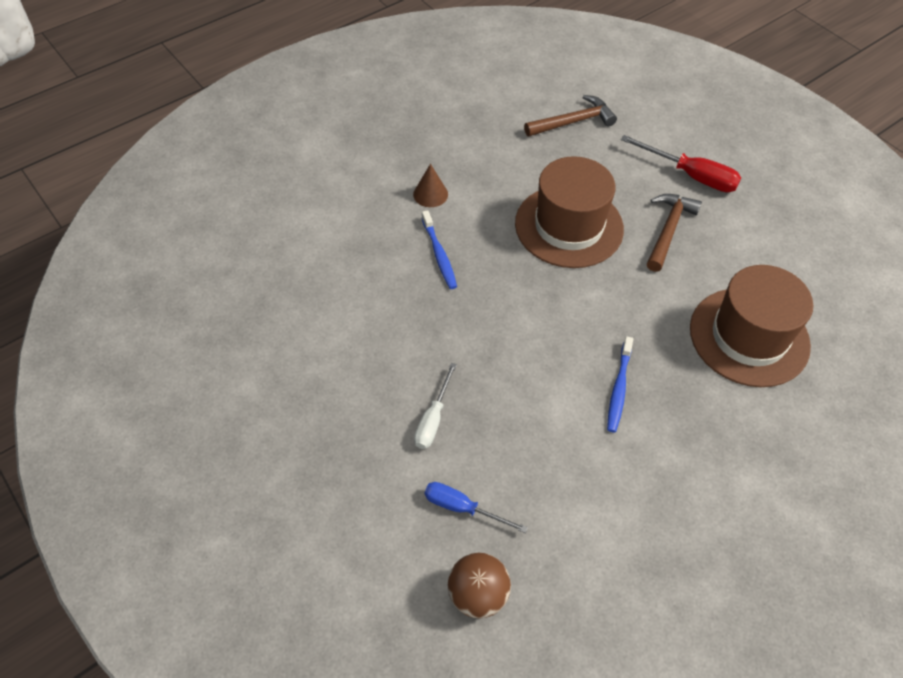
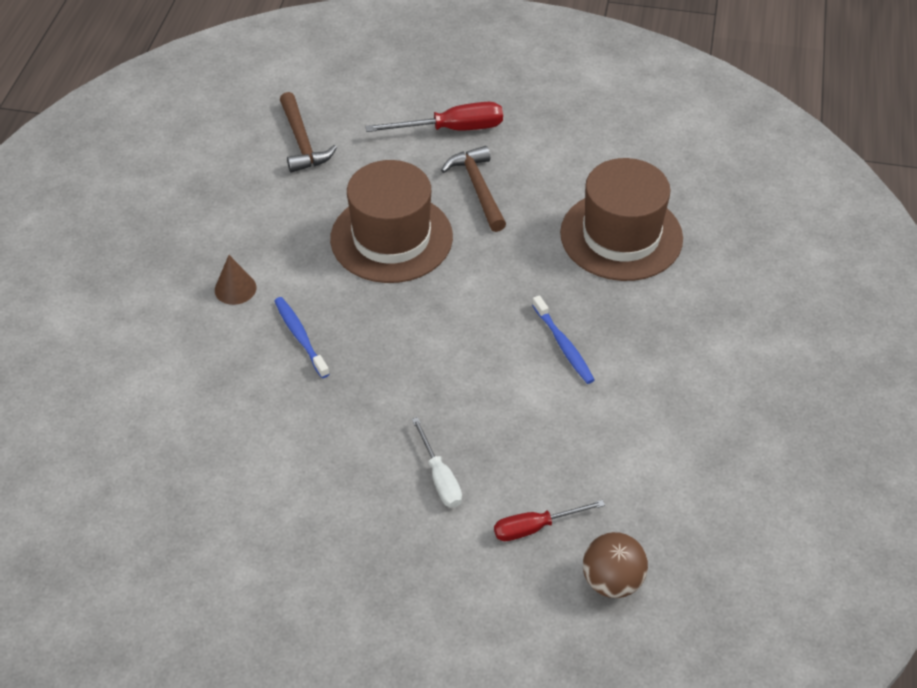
camera: 40 degrees left, 5 degrees down
blue toothbrush [422,210,457,289] -> blue toothbrush turned 150 degrees counterclockwise [274,297,329,378]
blue screwdriver [425,482,528,533] -> red screwdriver [494,500,605,541]
brown hammer [524,95,617,136] -> brown hammer turned 135 degrees clockwise [280,92,337,173]

